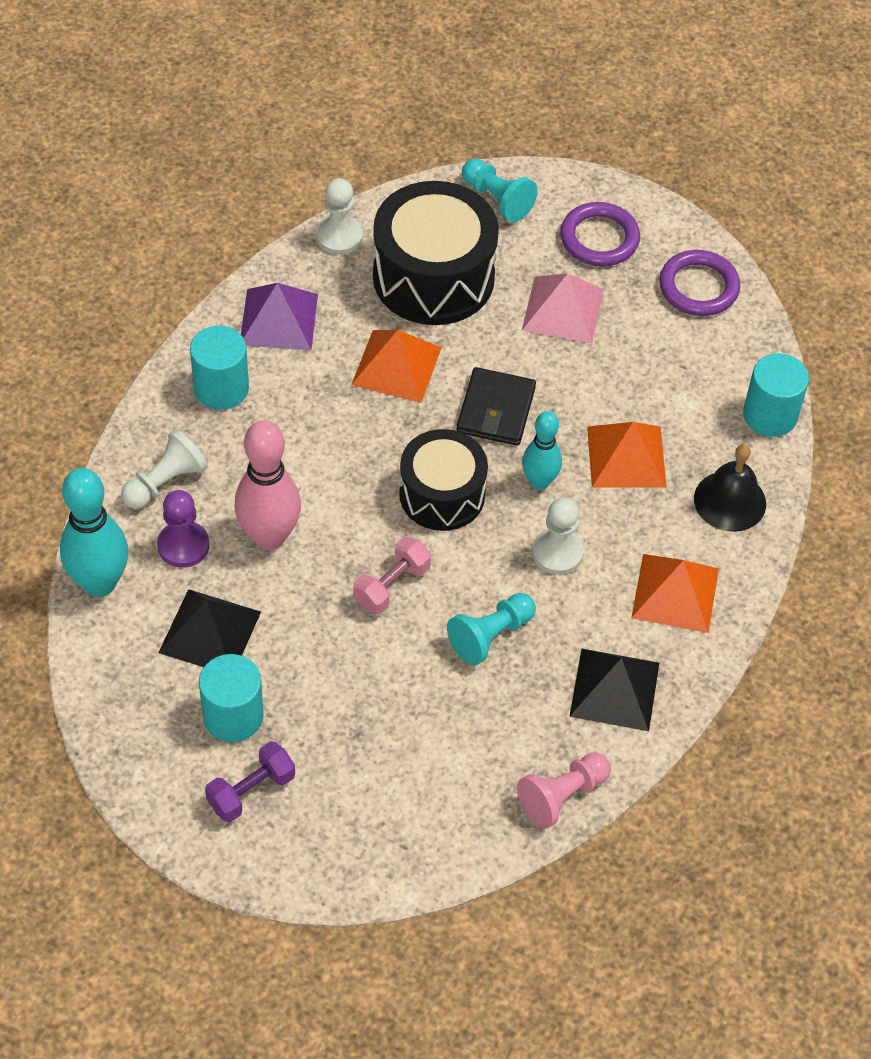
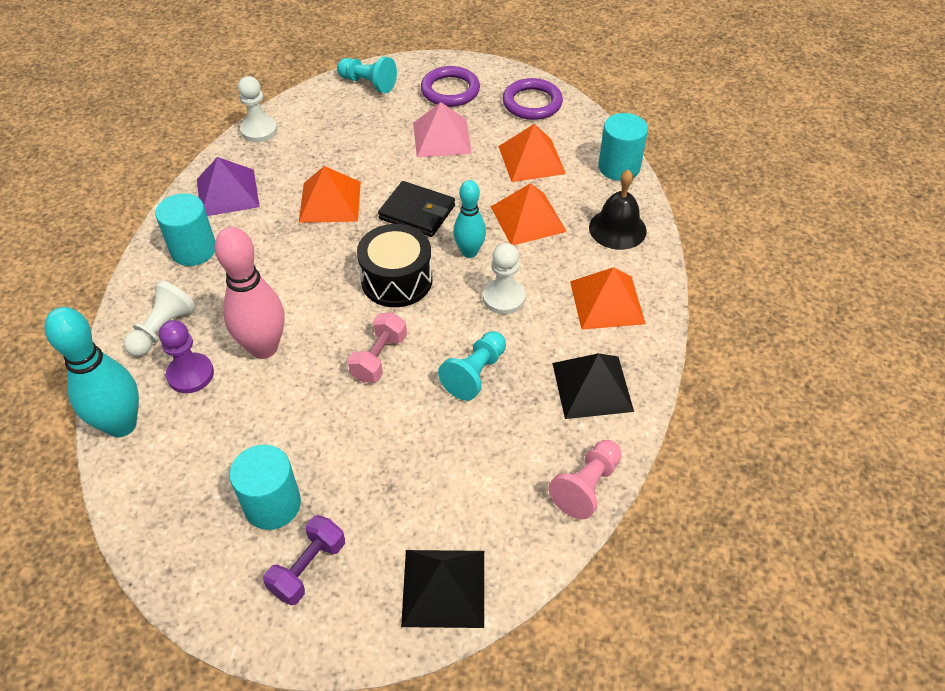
camera: 15 degrees left, 5 degrees down
black pyramid [159,589,261,667] -> black pyramid moved to [401,550,484,628]
black drum [373,181,499,325] -> none
black wallet [457,367,536,445] -> black wallet turned 60 degrees counterclockwise [378,181,455,237]
none -> orange pyramid [498,124,566,182]

